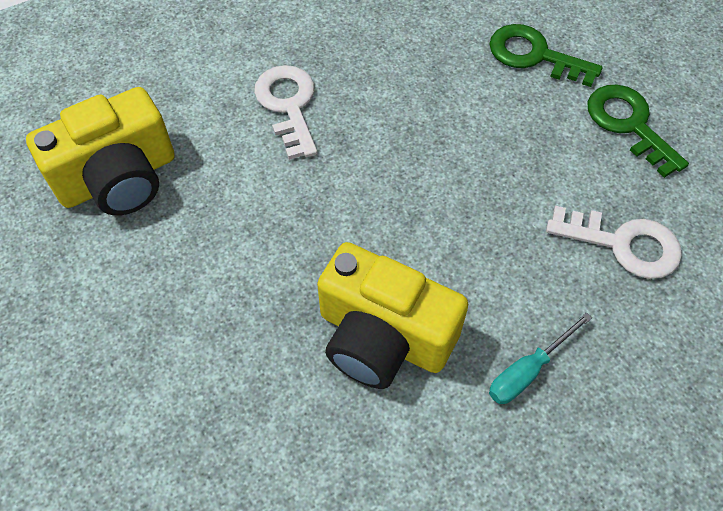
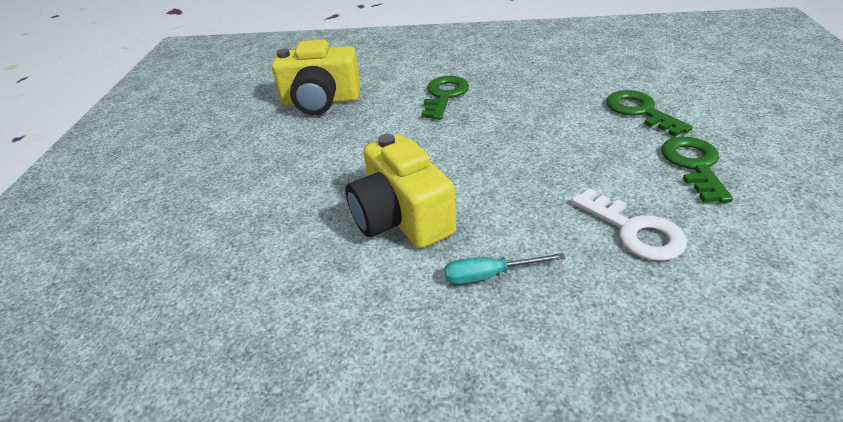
camera: 35 degrees right, 20 degrees down
white key [254,65,318,160] -> green key [421,76,469,120]

